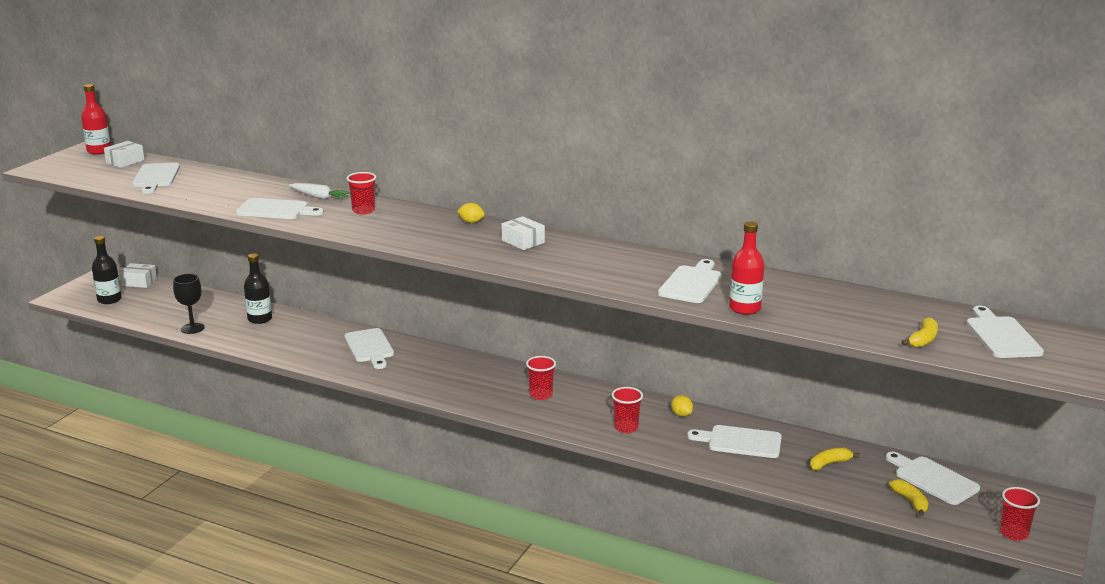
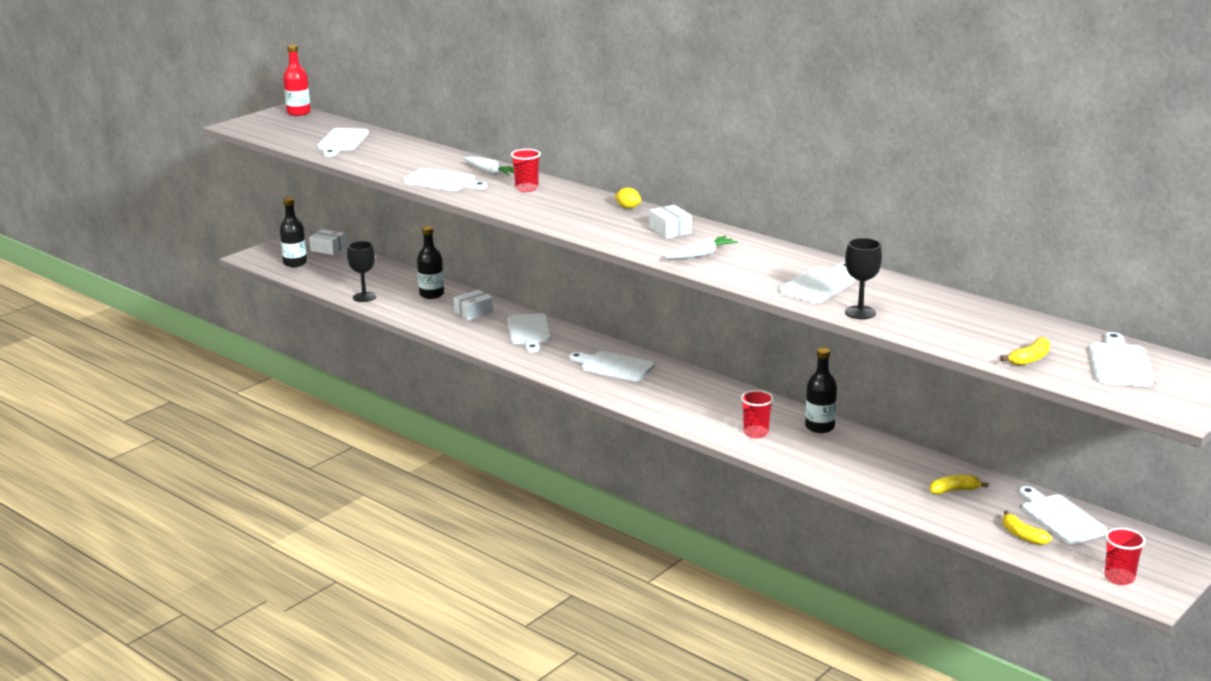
camera: 15 degrees right, 0 degrees up
white box [104,141,144,168] -> white box moved to [454,290,493,320]
red cup [526,356,556,400] -> none
yellow lemon [671,395,693,417] -> black bottle [805,348,837,433]
white cutting board [687,425,782,458] -> white cutting board moved to [569,351,655,382]
red bottle [729,221,764,315] -> black goblet [845,238,882,319]
yellow banana [889,479,929,516] -> yellow banana turned 150 degrees clockwise [1003,511,1052,545]
none -> white carrot [665,236,738,259]

